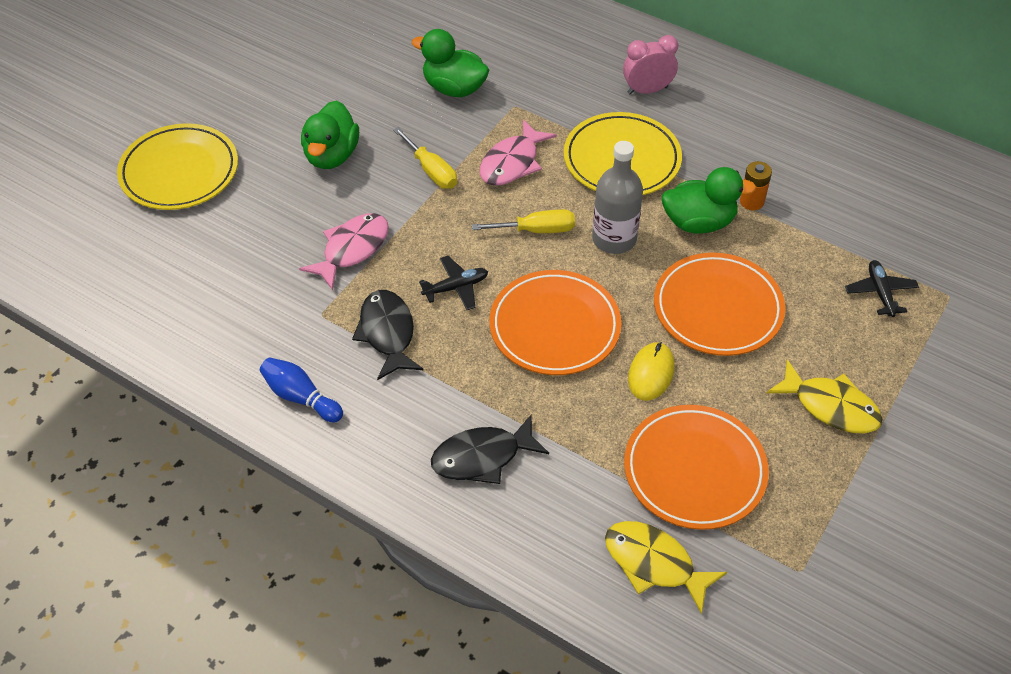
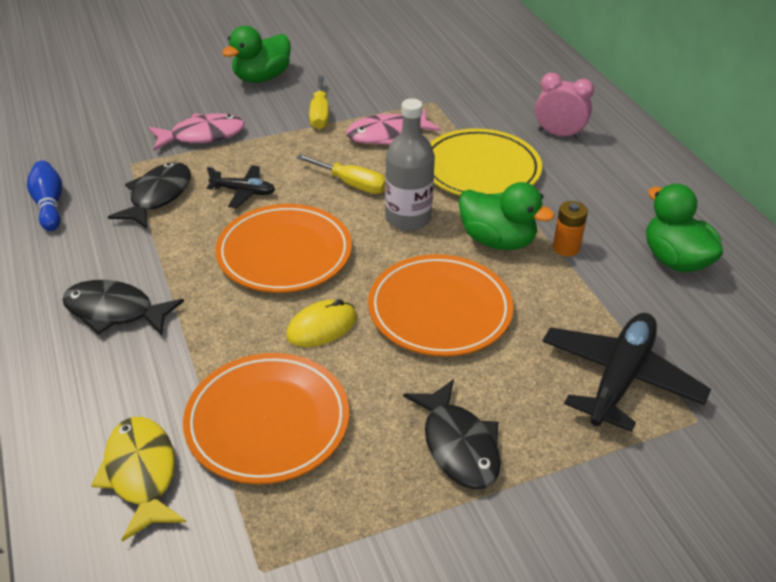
camera: 35 degrees right, 10 degrees down
yellow plate [117,123,238,210] -> none
green duck [411,29,489,97] -> green duck moved to [646,184,723,272]
yellow fish [767,359,883,433] -> black fish [403,379,501,489]
black plane [845,260,919,317] -> black plane [542,313,711,432], size x1.88

